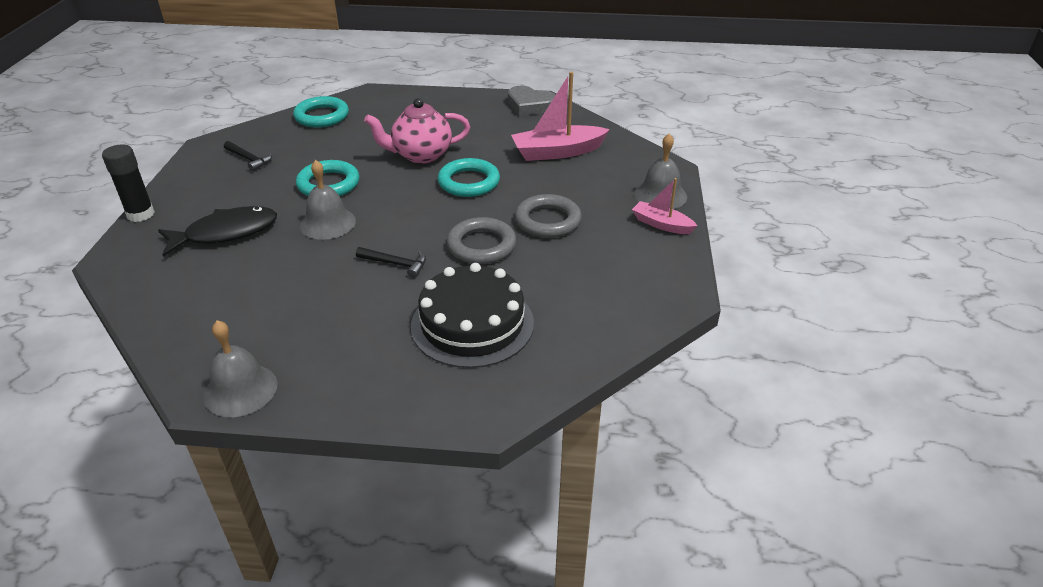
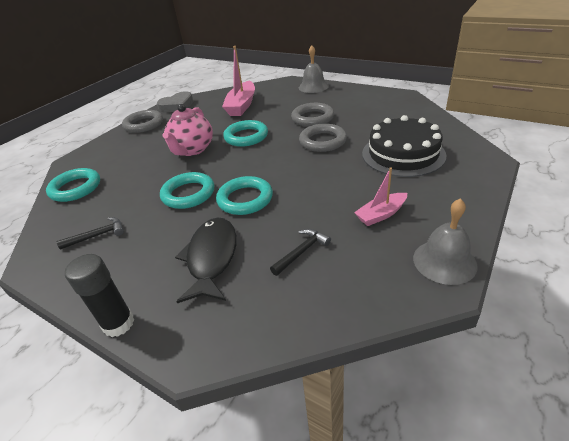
camera: 60 degrees left, 0 degrees up
grey bell [300,160,356,240] -> turquoise ring [216,176,273,215]
black hammer [356,247,426,278] -> black hammer moved to [270,229,331,276]
pink boat [632,178,697,234] -> pink boat moved to [354,168,407,226]
none -> grey ring [122,110,163,133]

